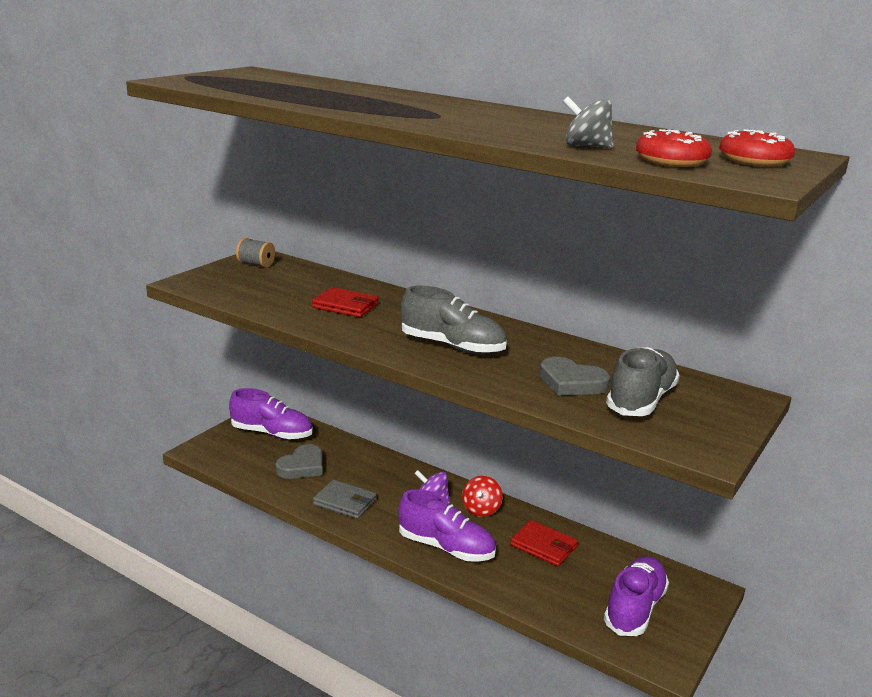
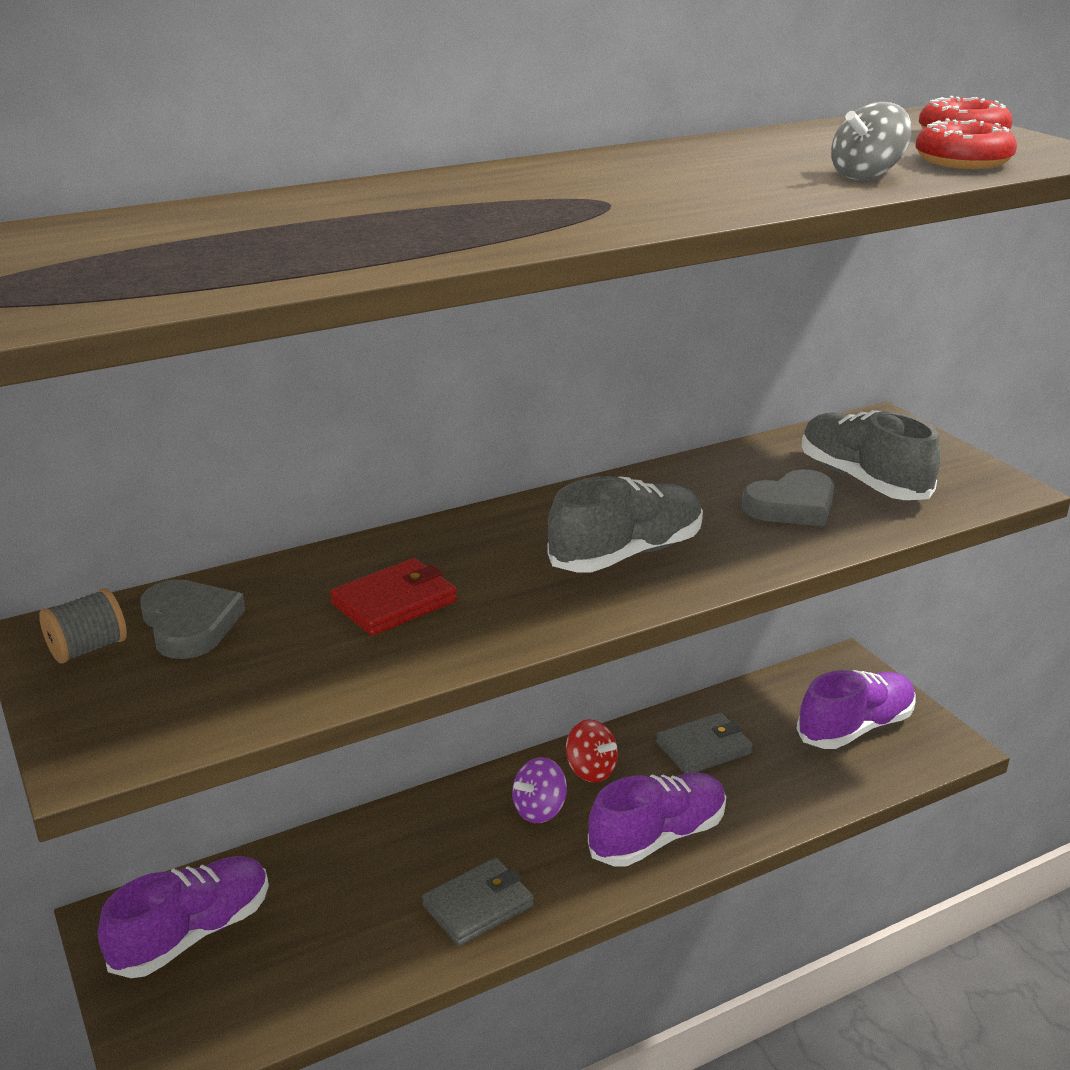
camera: 60 degrees left, 5 degrees up
grey heart [276,444,322,479] -> grey heart moved to [140,579,245,659]
red wallet [510,520,578,566] -> grey wallet [656,712,753,774]
purple shoe [604,556,669,636] -> purple shoe turned 90 degrees clockwise [796,670,915,749]

